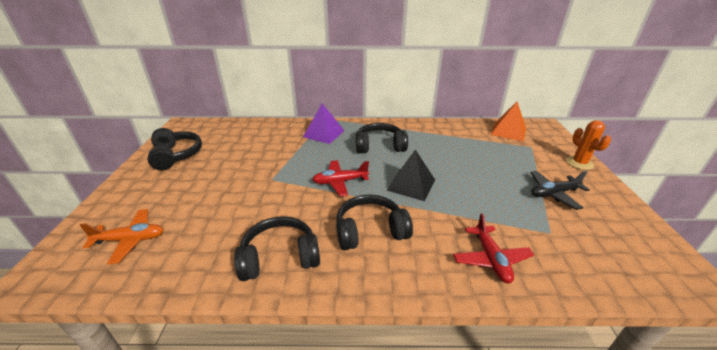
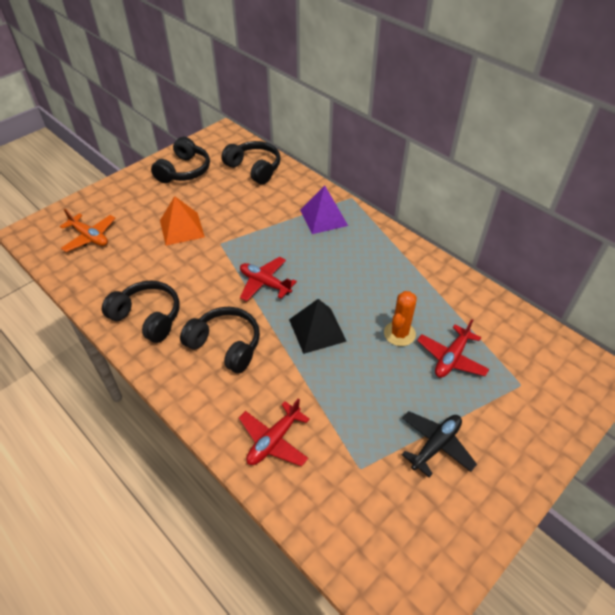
camera: 45 degrees right, 15 degrees up
black headphones [356,123,408,153] -> black headphones moved to [221,141,281,184]
orange pyramid [491,102,526,142] -> orange pyramid moved to [160,196,205,246]
black plane [530,171,590,210] -> black plane turned 105 degrees clockwise [402,411,477,477]
orange cactus [566,120,611,170] -> orange cactus moved to [384,291,417,346]
none -> red plane [417,319,489,378]

